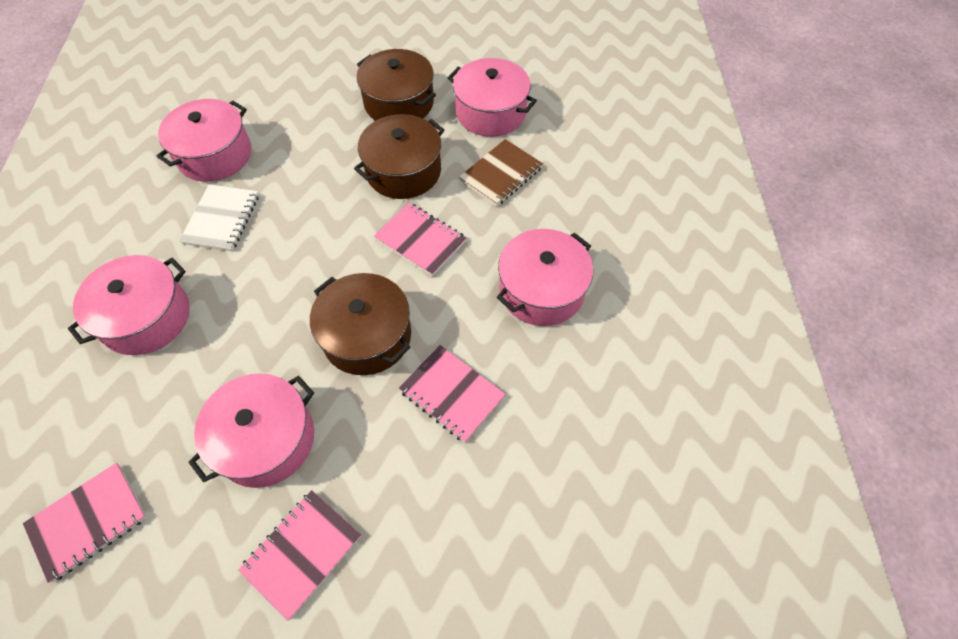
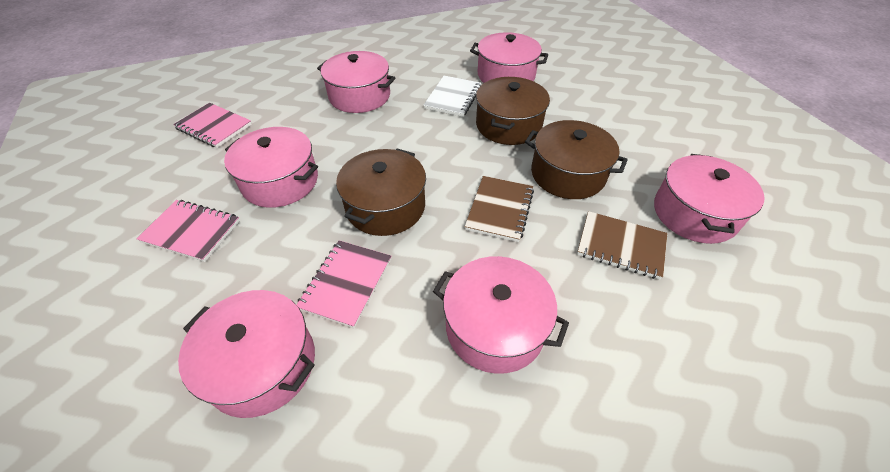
camera: 70 degrees right, 10 degrees down
white notebook [179,184,259,251] -> white notebook turned 60 degrees counterclockwise [424,76,481,117]
brown pot [356,49,436,121] -> brown pot moved to [476,77,550,145]
pink notebook [374,203,466,276] -> brown notebook [465,176,534,242]
none -> pink pot [178,290,315,418]

